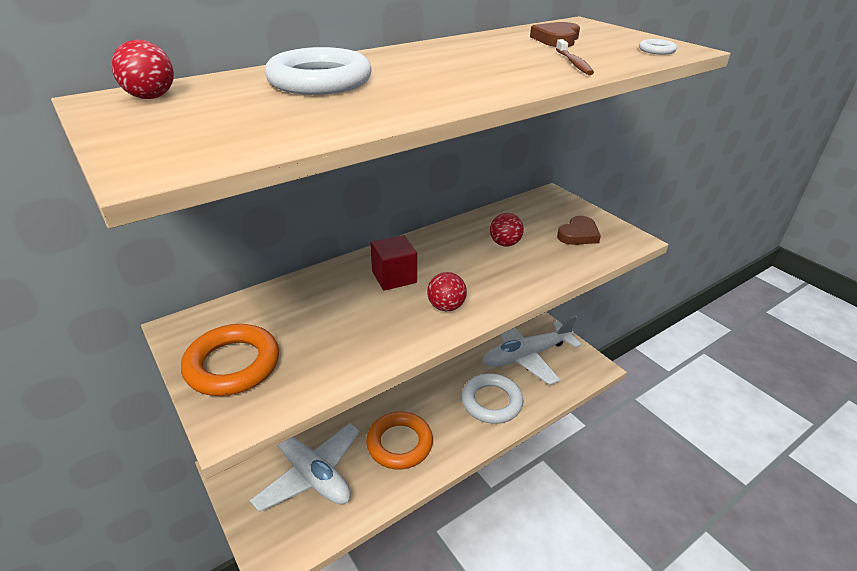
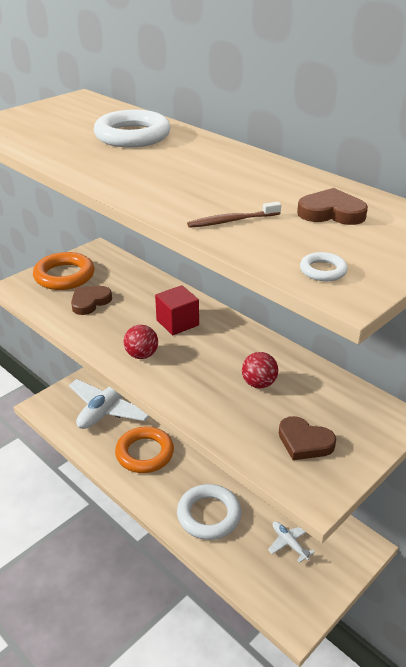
camera: 80 degrees right, 0 degrees up
red ball [111,40,174,99] -> none
white plane [483,315,581,385] -> white plane [268,521,315,563], size x0.42
none -> brown heart [71,286,112,315]

